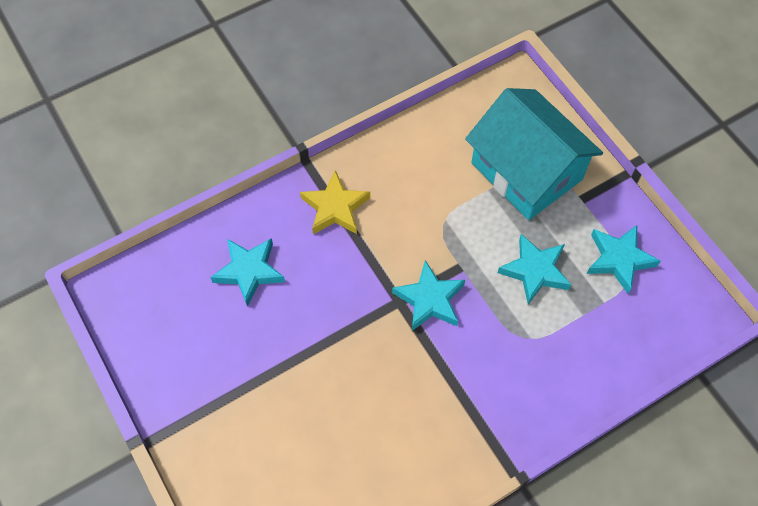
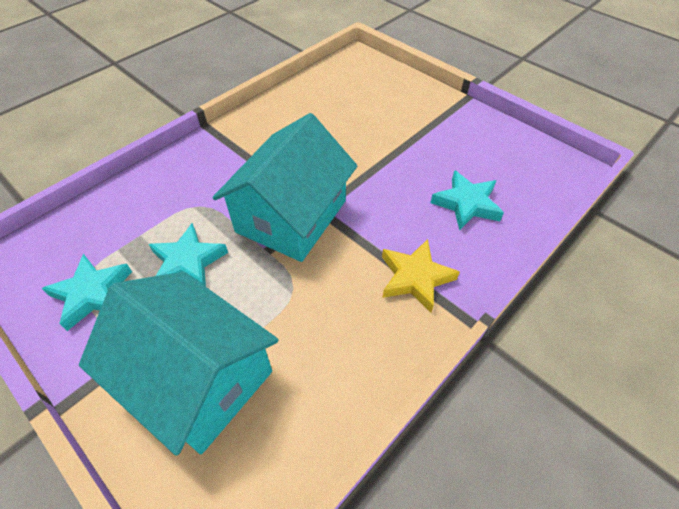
camera: 165 degrees right, 10 degrees down
turquoise star [392,260,465,331] -> turquoise house [212,113,358,262]

